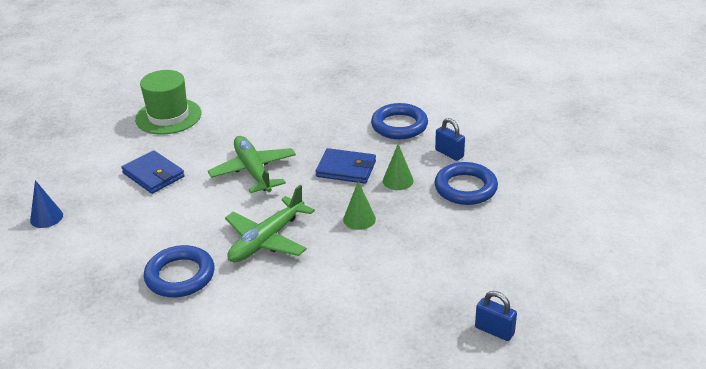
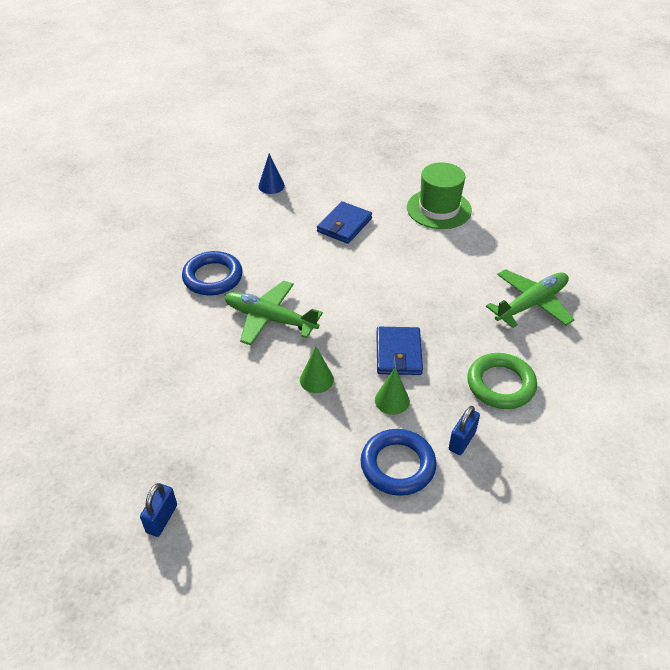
camera: 75 degrees right, 10 degrees up
green plane [208,136,296,193] -> green plane moved to [486,269,574,328]
blue ring [371,103,428,139] -> green ring [467,353,537,409]

